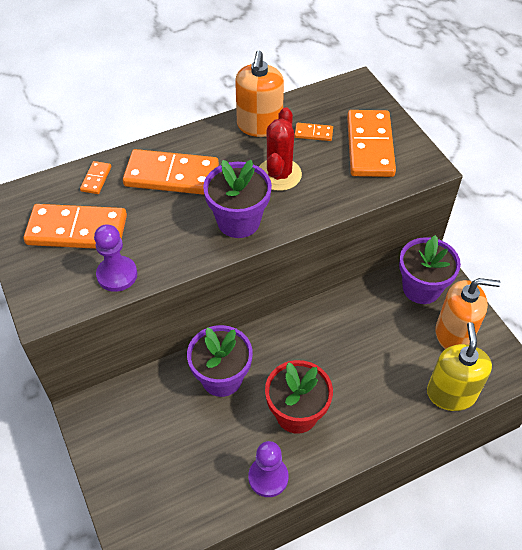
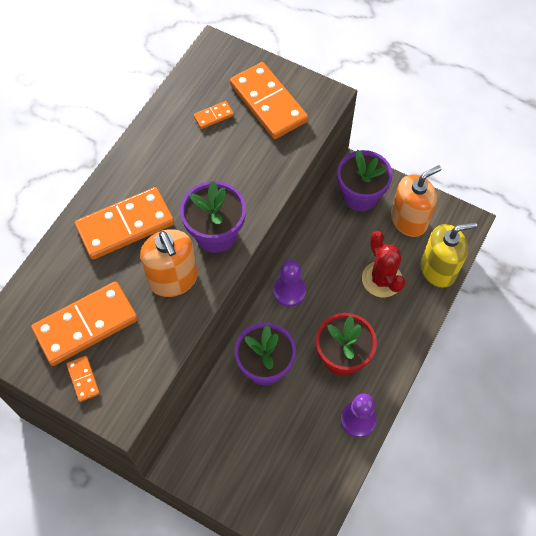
camera: 35 degrees left, 10 degrees up
orange domino [80,161,111,194] -> orange domino moved to [66,356,100,402]
purple pawn [94,224,137,292] -> purple pawn moved to [273,260,306,307]
orange soap dispenser [235,51,284,137] -> orange soap dispenser moved to [140,229,198,297]
red cactus [259,107,302,191] -> red cactus moved to [362,231,406,297]
yellow soap dispenser [427,322,492,411] -> yellow soap dispenser turned 105 degrees clockwise [421,222,477,288]

